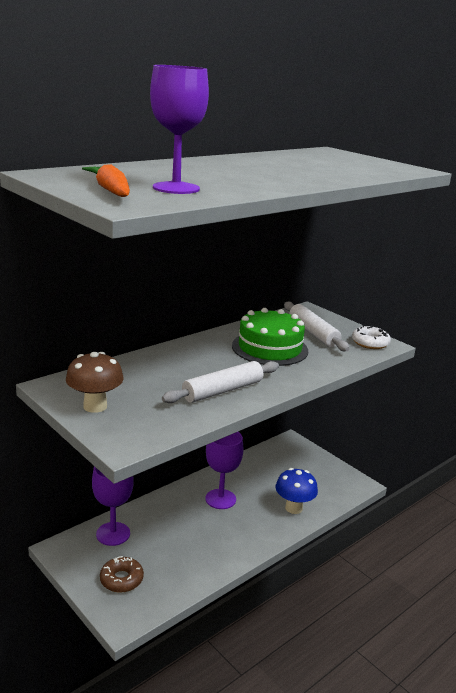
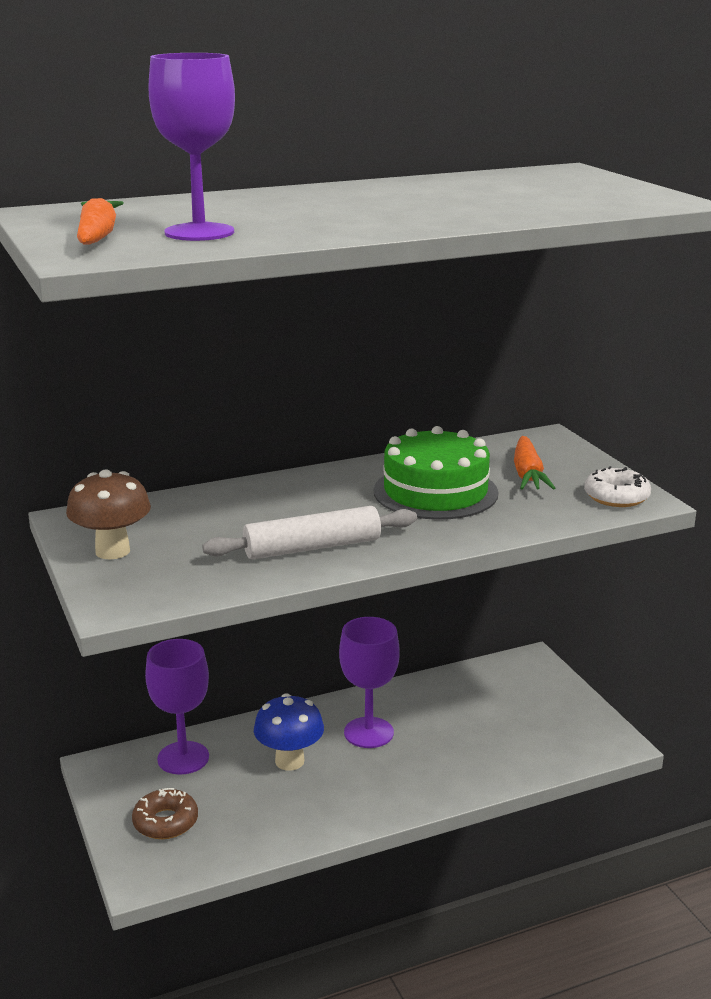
camera: 20 degrees right, 0 degrees up
blue mushroom [275,468,318,514] -> blue mushroom moved to [254,693,324,771]
white rolling pin [284,301,350,351] -> orange carrot [514,436,555,490]

